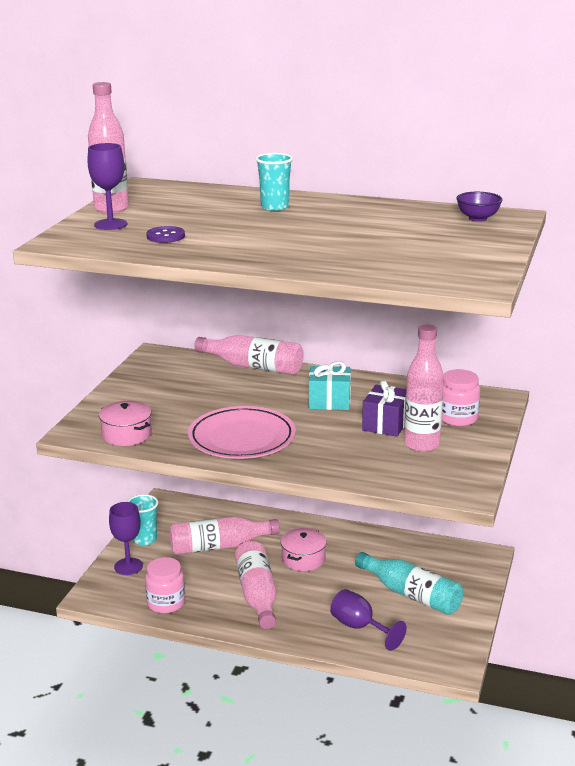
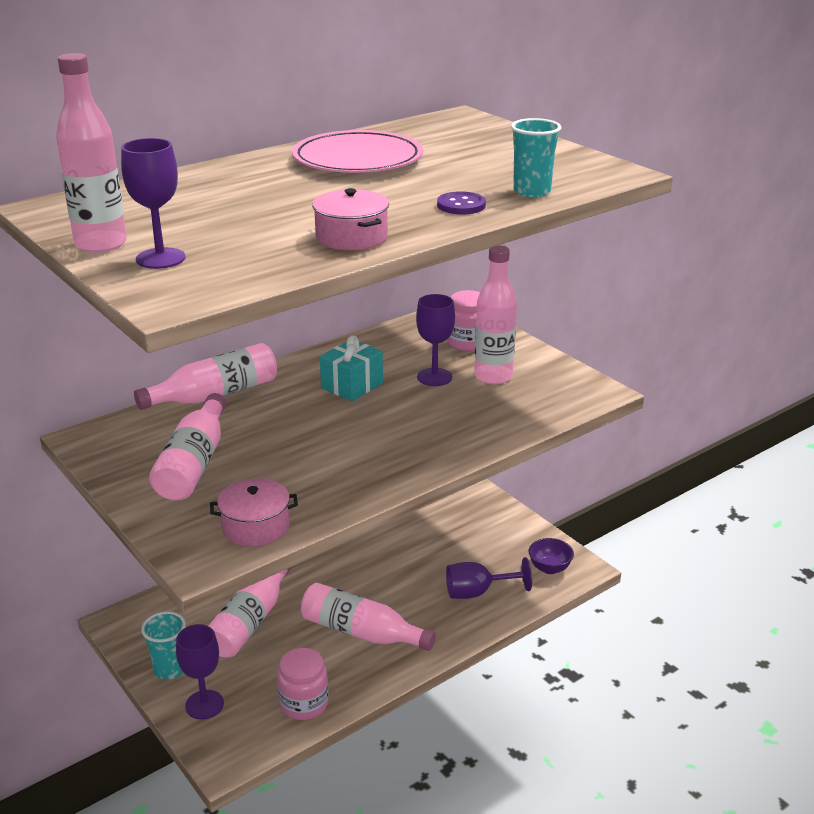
camera: 55 degrees left, 5 degrees up
purple button [146,226,185,243] -> purple button moved to [437,191,486,214]
pink plate [188,406,296,459] -> pink plate moved to [292,130,423,173]
turquoise cup [256,153,293,211] -> turquoise cup moved to [511,118,561,197]
pink pot [280,528,327,571] -> pink pot moved to [312,188,389,250]
turquoise bottle [355,552,463,615] -> none
purple gift [362,380,406,437] -> purple goblet [416,294,455,386]
purple bowl [456,192,502,222] -> purple bowl moved to [528,538,574,574]
none -> pink bottle [149,393,226,501]

